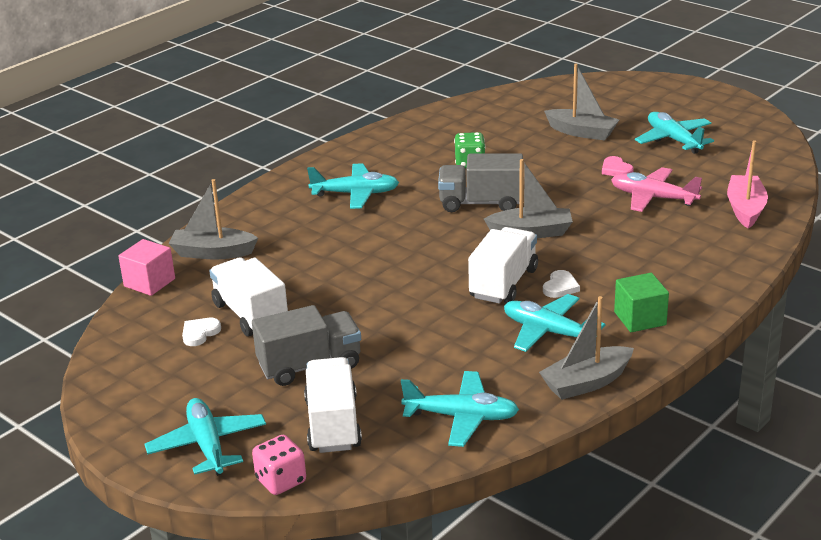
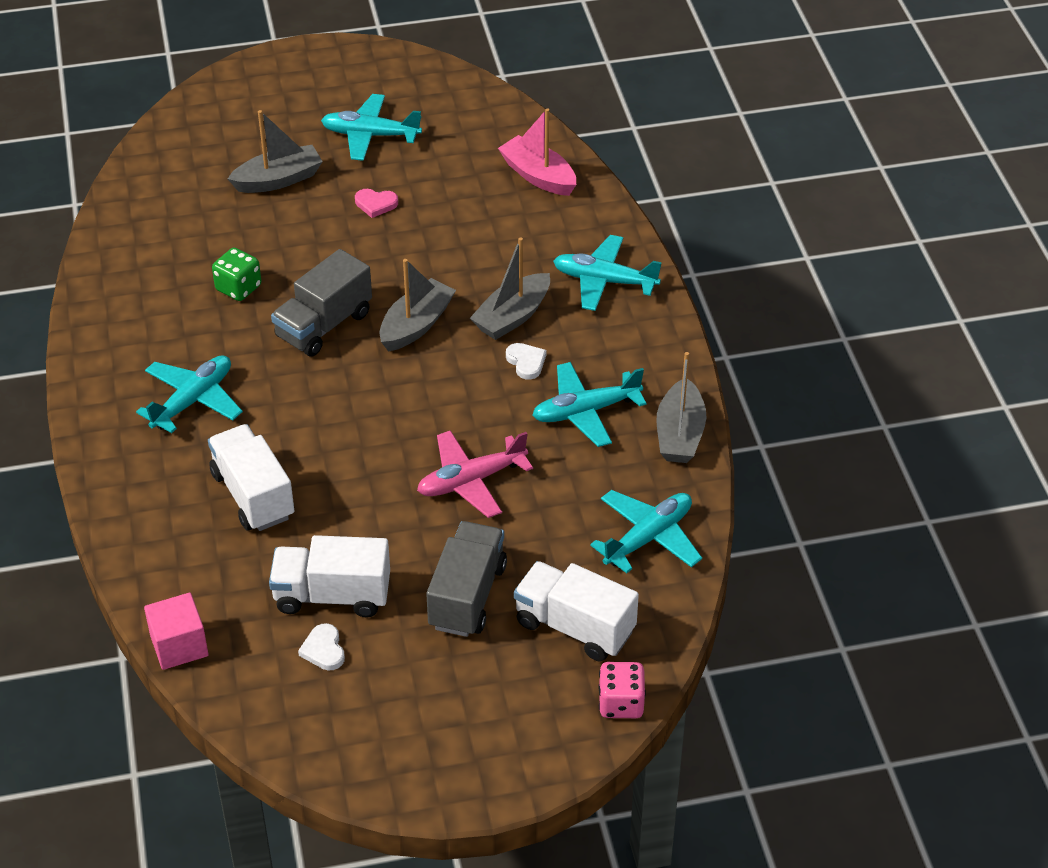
camera: 55 degrees left, 15 degrees up
turquoise plane [144,398,266,476] -> turquoise plane moved to [553,235,662,311]
grey boat [169,179,258,260] -> grey boat moved to [470,237,550,340]
white truck [468,227,538,304] -> white truck moved to [208,424,294,531]
pink plane [611,167,702,212] -> pink plane moved to [417,430,533,518]
green cube [614,273,669,332] -> none

